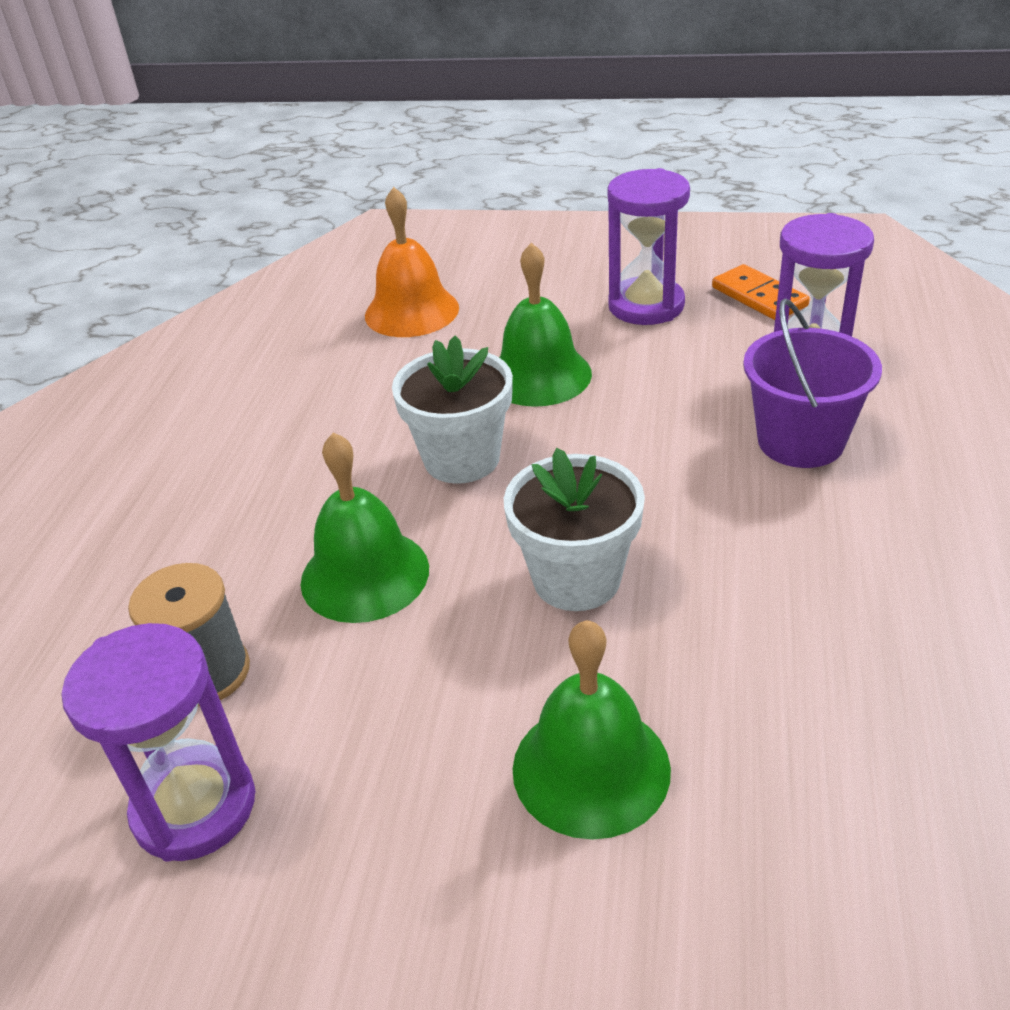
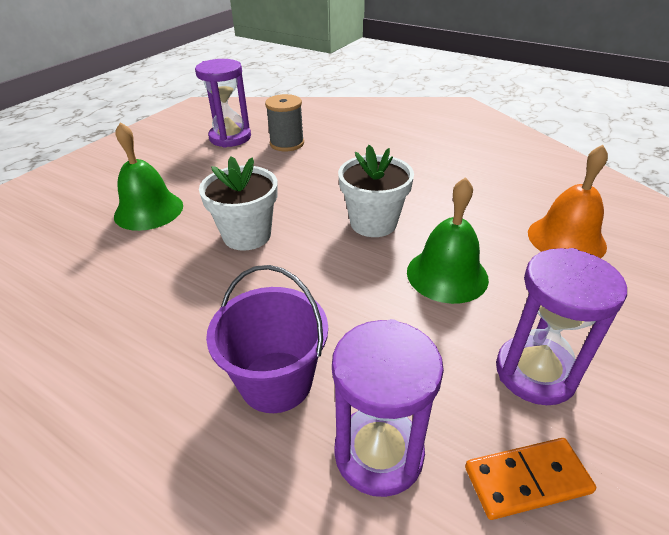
camera: 110 degrees right, 0 degrees up
green bell [301,432,429,623] -> none

